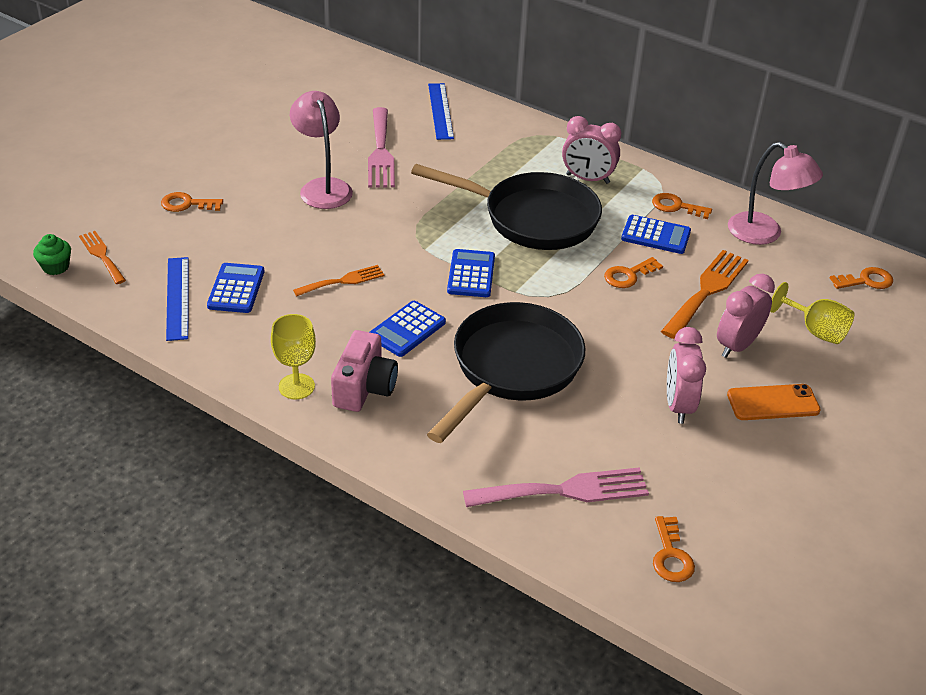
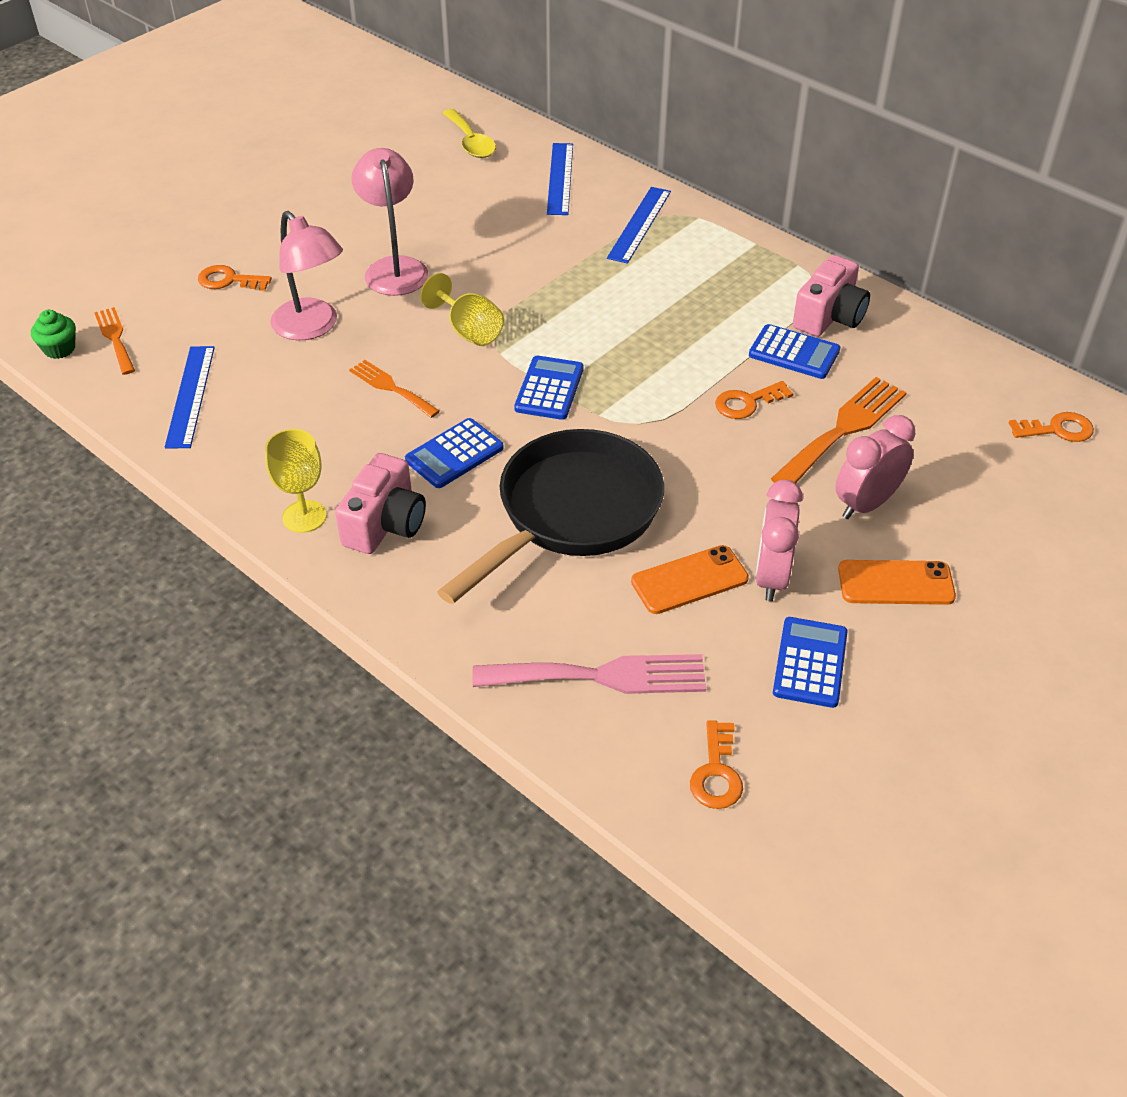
camera: 10 degrees right, 5 degrees up
blue calculator [207,263,264,313] -> blue calculator moved to [773,617,848,708]
orange fork [293,265,385,296] -> orange fork turned 120 degrees counterclockwise [349,360,440,418]
pink fork [368,107,395,187] -> none
black pan [411,164,602,250] -> none
pink clock [562,116,622,184] -> none
orange key [652,193,712,219] -> pink camera [793,255,870,337]
pink lamp [728,142,823,245] -> pink lamp moved to [270,211,343,340]
yellow goblet [770,282,854,344] -> yellow goblet moved to [420,273,504,346]
none -> yellow spoon [443,109,496,158]
none -> blue ruler [607,187,671,264]
none -> orange phone [631,545,749,614]

